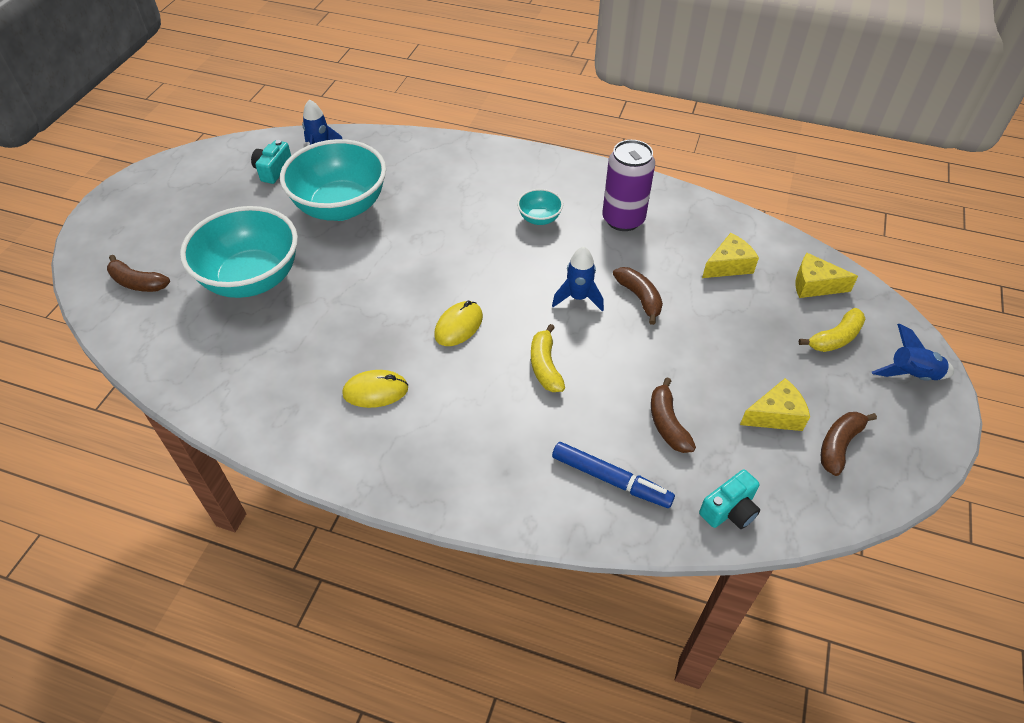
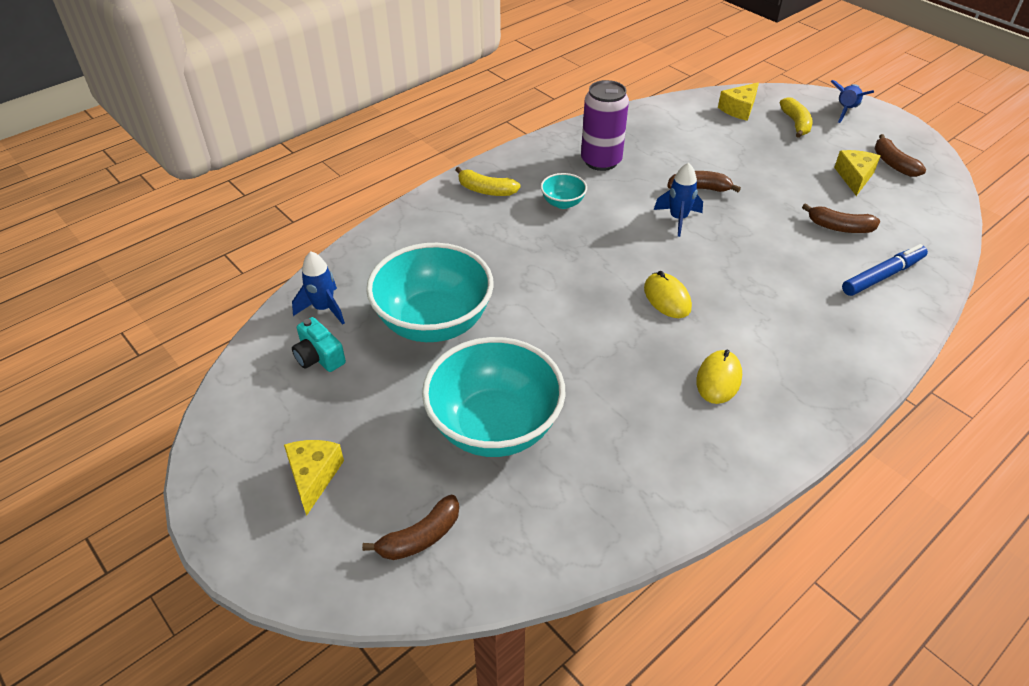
camera: 60 degrees left, 5 degrees down
yellow banana [531,324,565,392] -> yellow banana moved to [455,167,521,196]
turquoise camera [699,469,760,529] -> none
yellow cheese [702,233,759,278] -> yellow cheese moved to [284,440,344,516]

